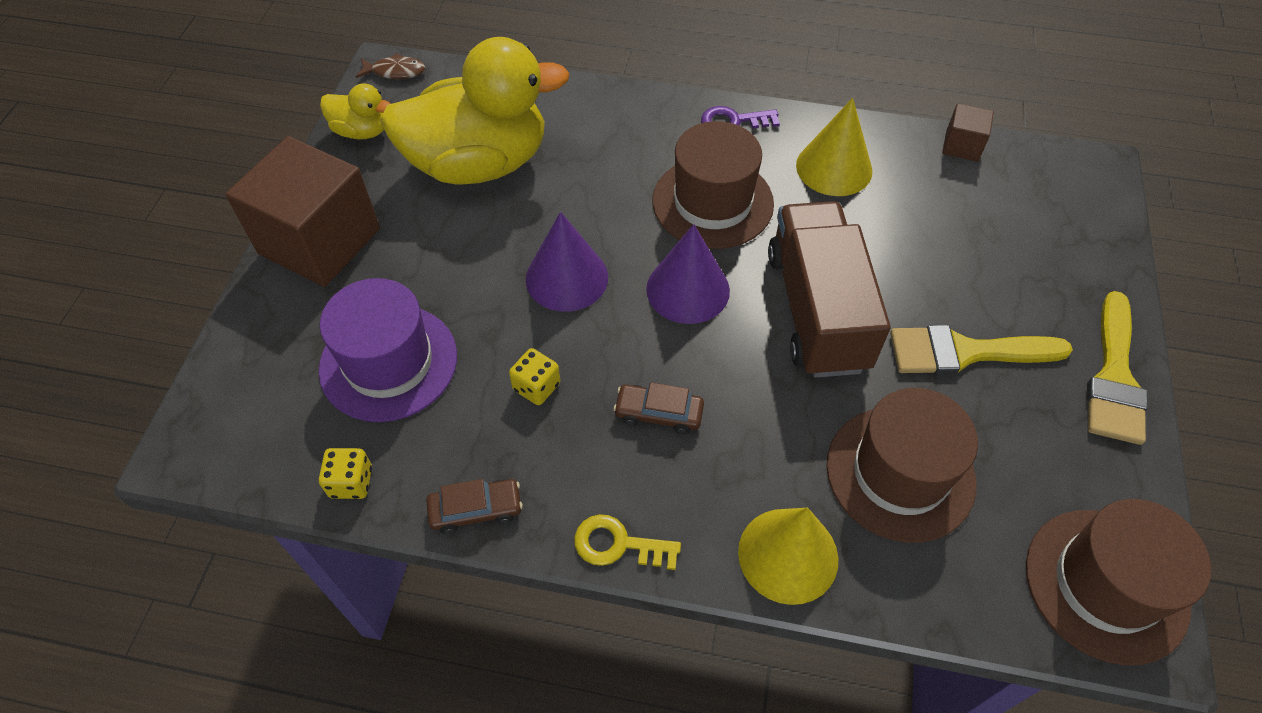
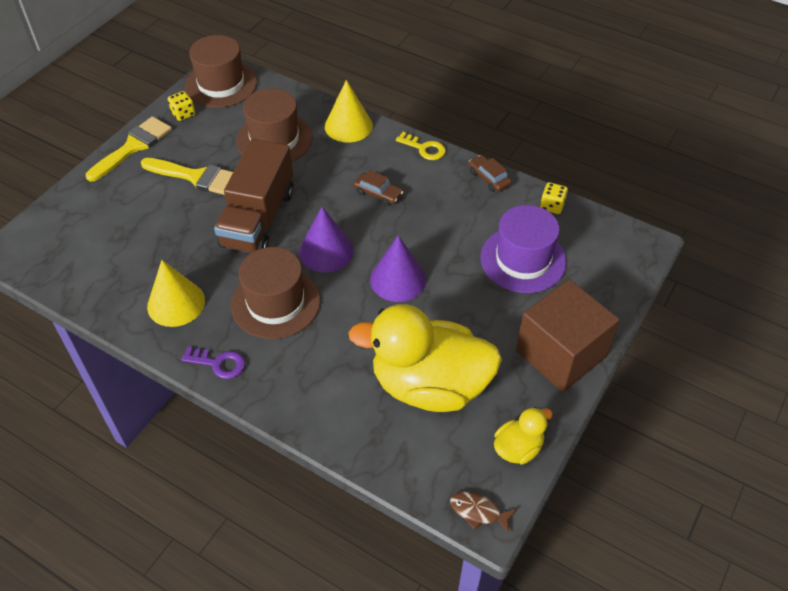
camera: 160 degrees left, 5 degrees down
yellow duck [320,83,391,139] -> yellow duck turned 105 degrees clockwise [494,407,553,465]
brown car [426,479,523,534] -> brown car turned 45 degrees clockwise [469,155,512,192]
yellow dice [509,348,560,405] -> yellow dice moved to [168,91,195,121]
brown cube [942,103,994,162] -> none

